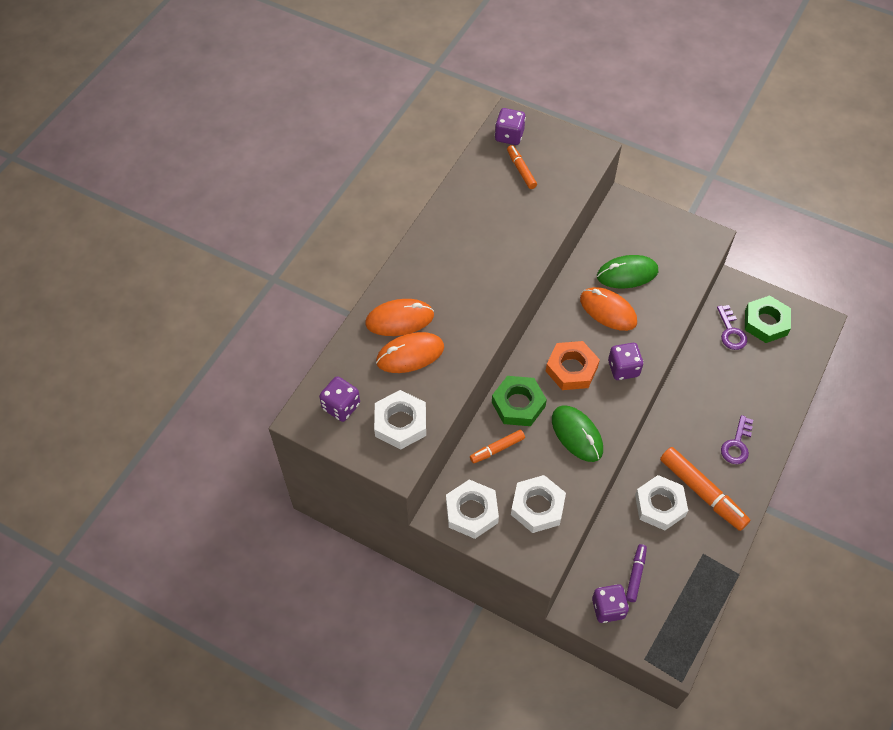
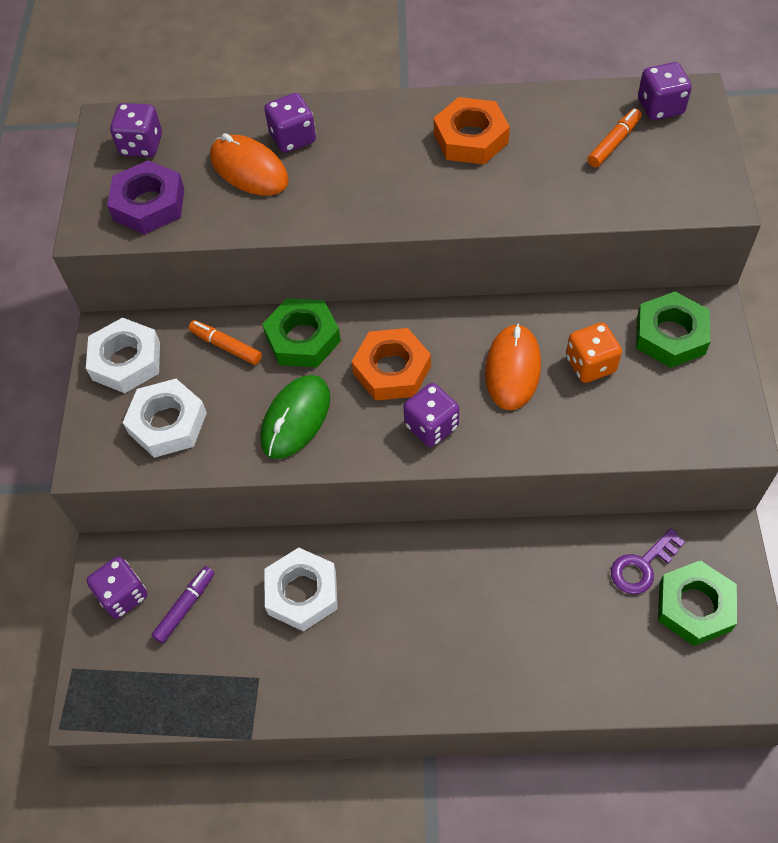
camera: 65 degrees right, 0 degrees up
orange mouse [365,299,434,336] -> purple dice [264,93,316,153]
white nut [374,390,426,450] -> purple nut [107,160,184,234]
green mouse [597,255,658,289] -> orange dice [566,323,622,383]
purple marker [626,544,647,602] -> purple marker turned 45 degrees counterclockwise [151,566,215,644]
orange marker [660,447,750,531] -> none
purple key [721,415,753,464] -> none
none -> orange nut [434,97,510,165]
none -> green nut [636,292,710,368]

